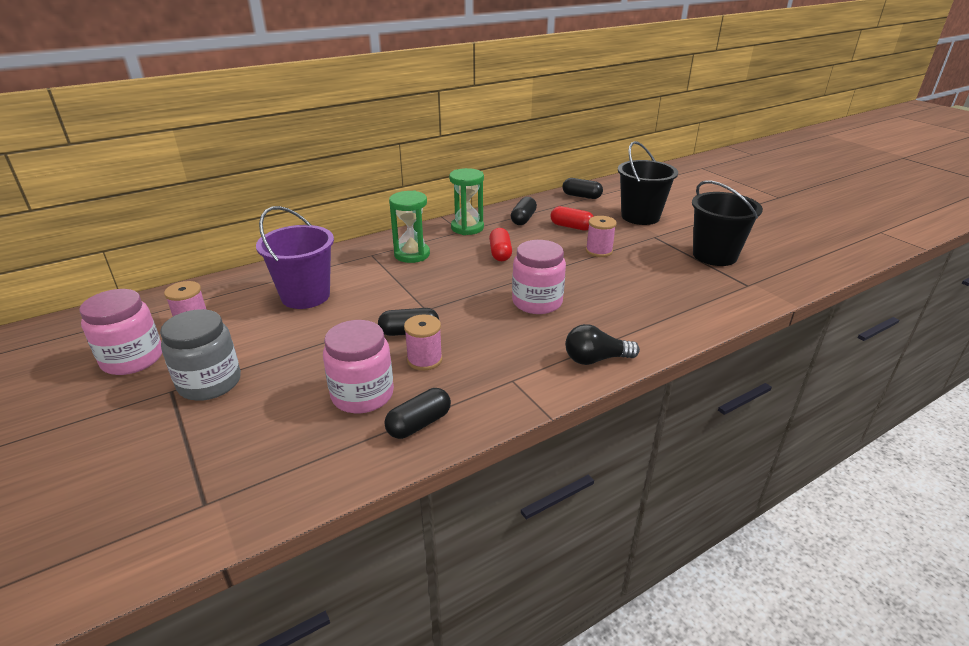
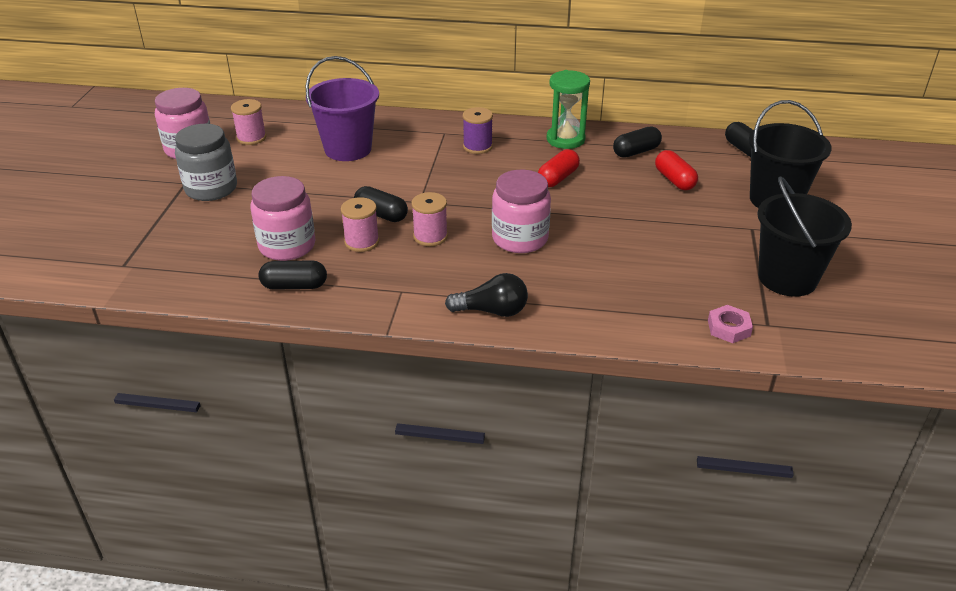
camera: 40 degrees right, 5 degrees up
green hourglass [389,190,430,263] -> purple spool [463,107,493,154]
black light bulb [565,324,640,365] -> black light bulb turned 150 degrees clockwise [445,273,528,317]
pink spool [586,216,617,257] -> pink spool moved to [411,192,448,246]
none -> pink nut [708,305,753,343]

